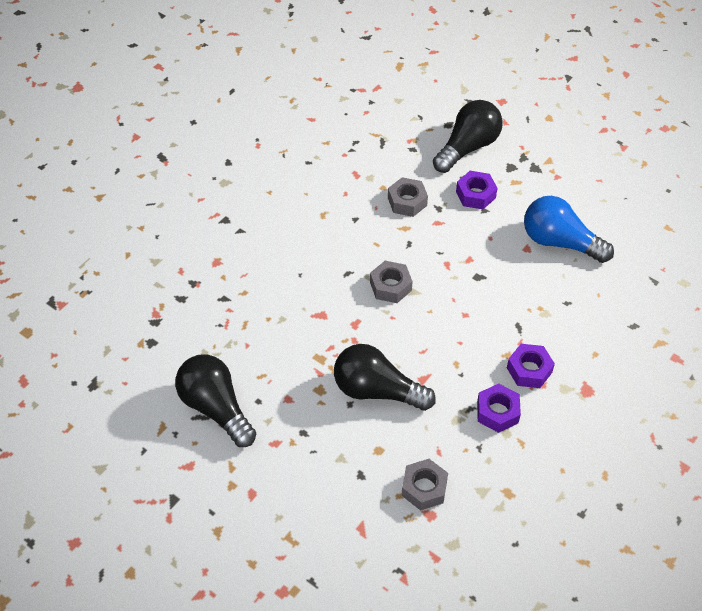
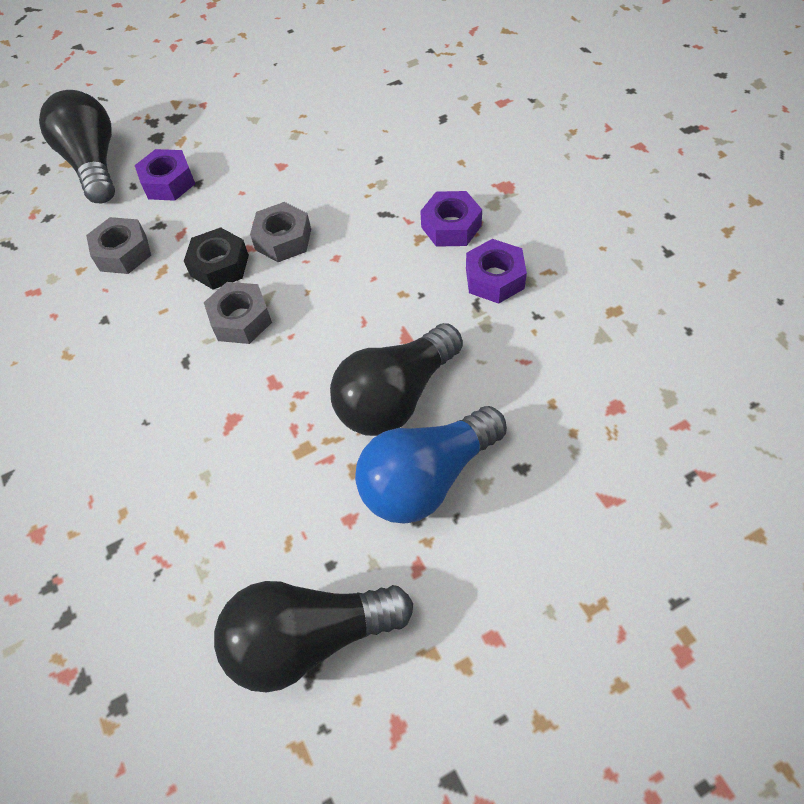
camera: 60 degrees left, 5 degrees up
grey nut [401,459,448,511] -> grey nut moved to [250,202,311,262]
blue light bulb [524,196,614,263] -> blue light bulb moved to [355,406,507,523]
none -> black nut [184,227,249,289]

